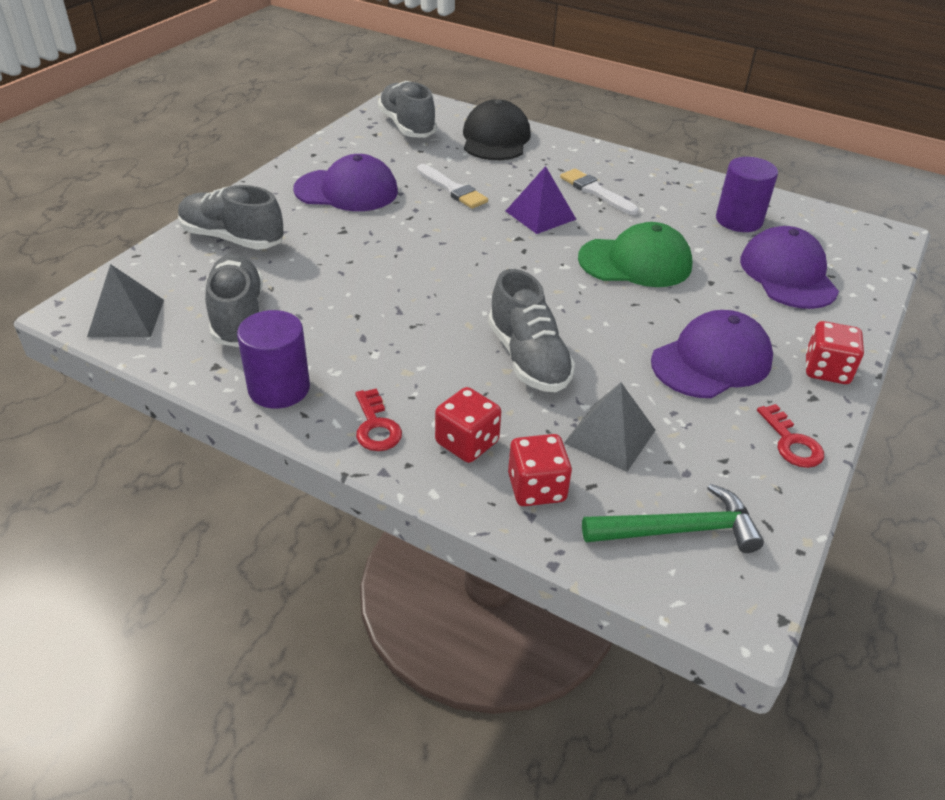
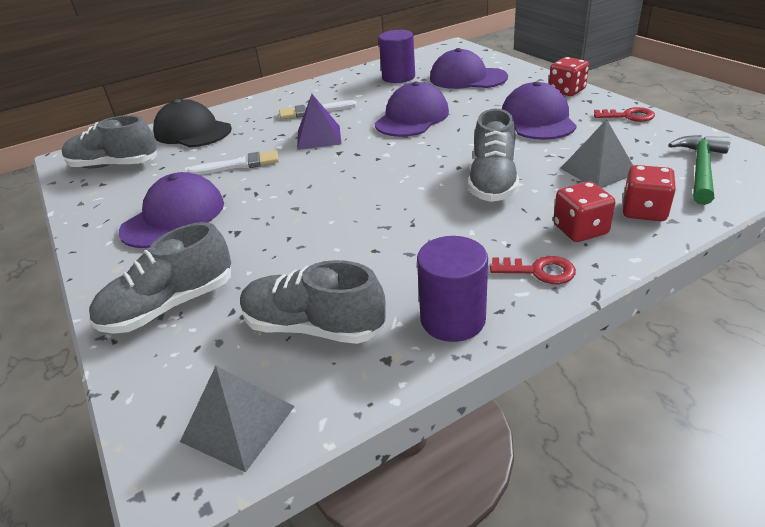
camera: 55 degrees left, 5 degrees down
grey shoe [488,269,575,392] -> grey shoe turned 90 degrees clockwise [468,109,519,202]
green cap [578,222,693,287] -> purple cap [374,82,449,137]

